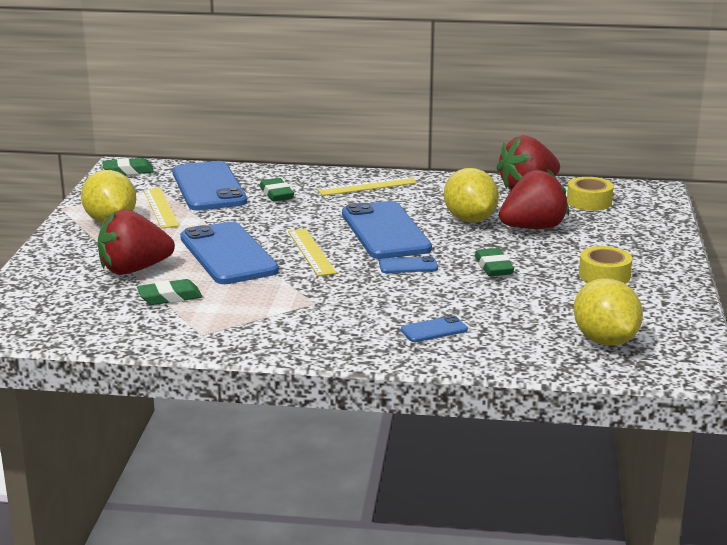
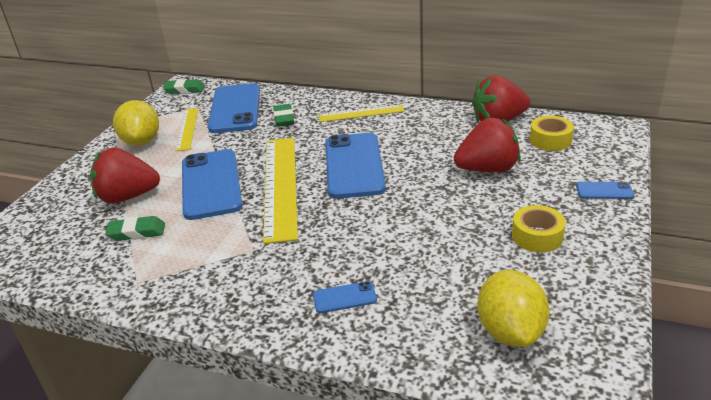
camera: 15 degrees right, 10 degrees up
yellow ruler [288,228,337,276] -> yellow ruler [263,138,298,244], size x1.83
blue phone [379,256,438,273] -> blue phone moved to [576,182,634,199]
yellow lemon [444,168,499,222] -> none
green eraser [475,248,514,276] -> none

